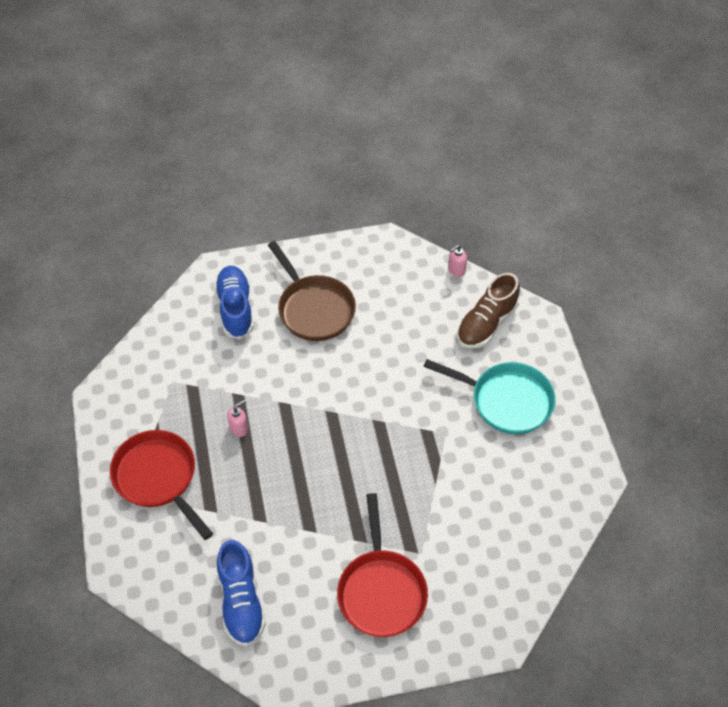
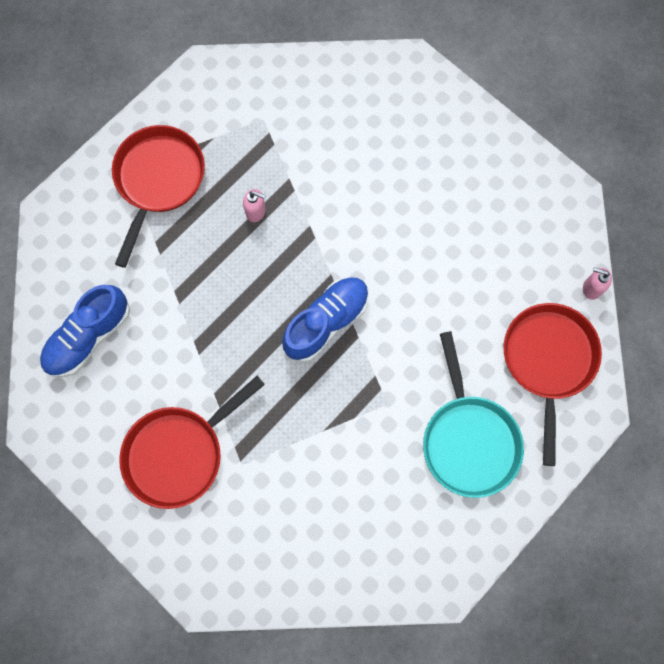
camera: 55 degrees right, 20 degrees up
blue shoe [214,266,254,339] -> blue shoe moved to [282,277,369,362]
brown pan [268,241,356,341] -> none
brown shoe [457,273,520,348] -> red pan [504,303,602,466]

